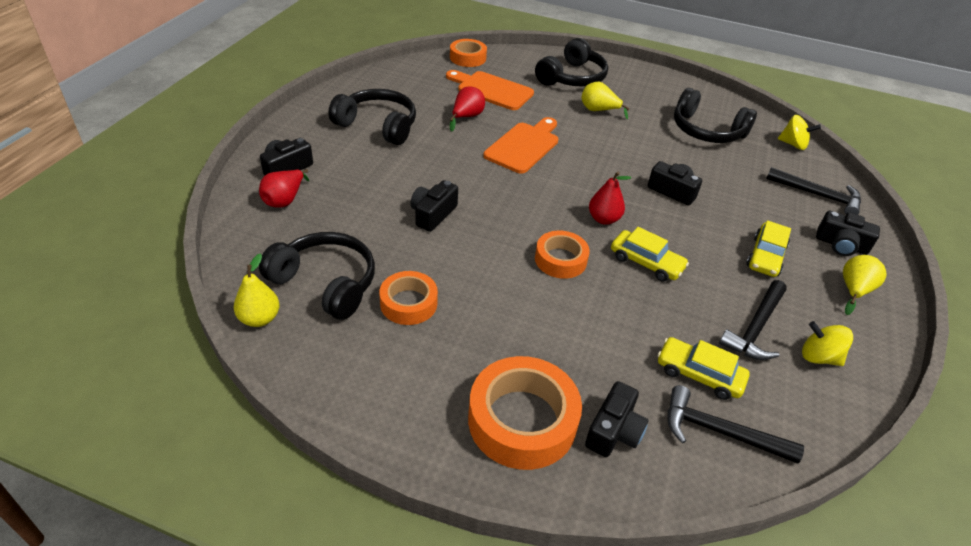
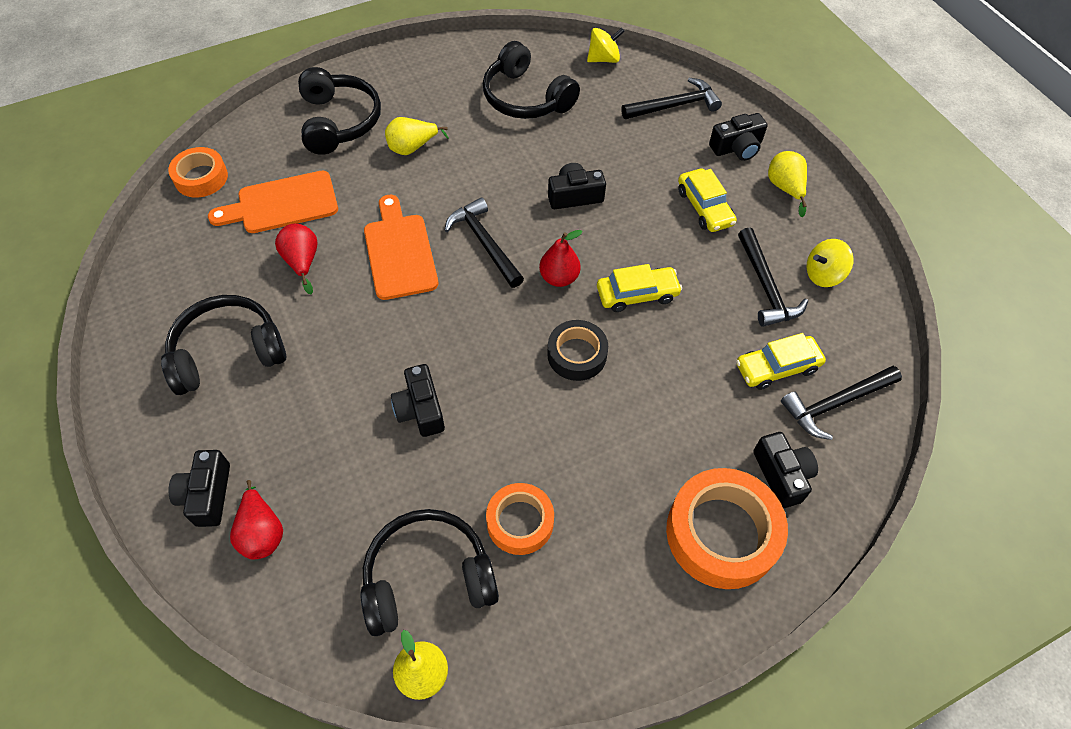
camera: 45 degrees left, 15 degrees up
orange tape [535,230,590,279] -> black tape [547,320,608,381]
black headphones [674,88,757,143] -> black headphones turned 60 degrees clockwise [483,41,580,119]
none -> black hammer [444,197,524,288]

